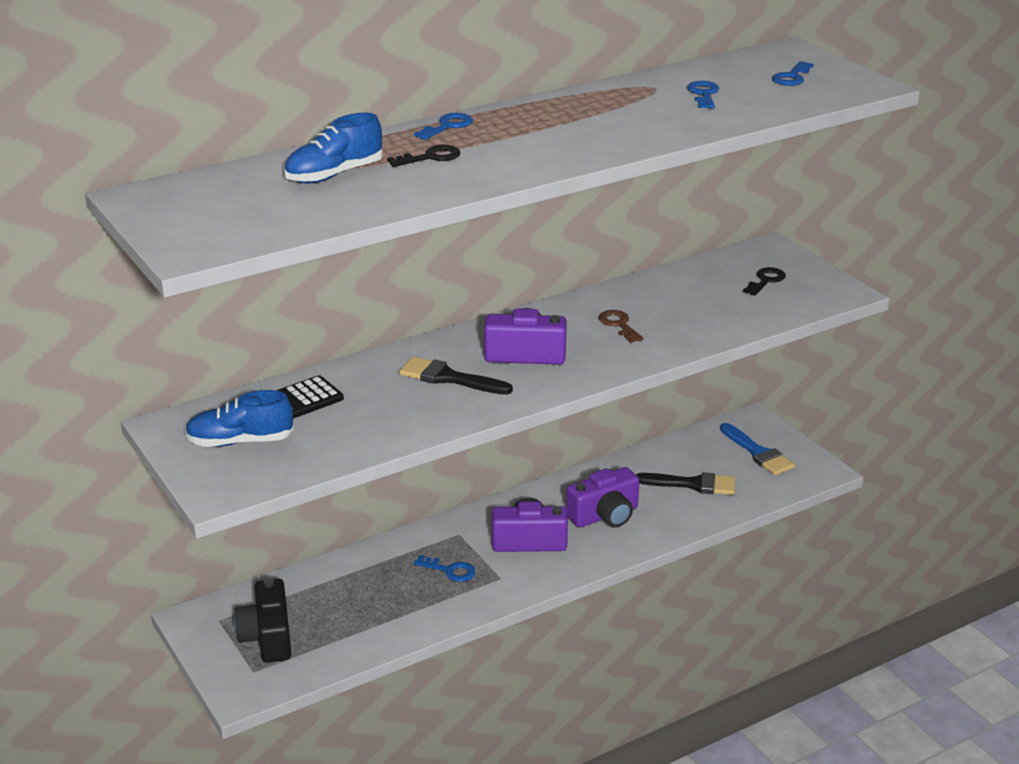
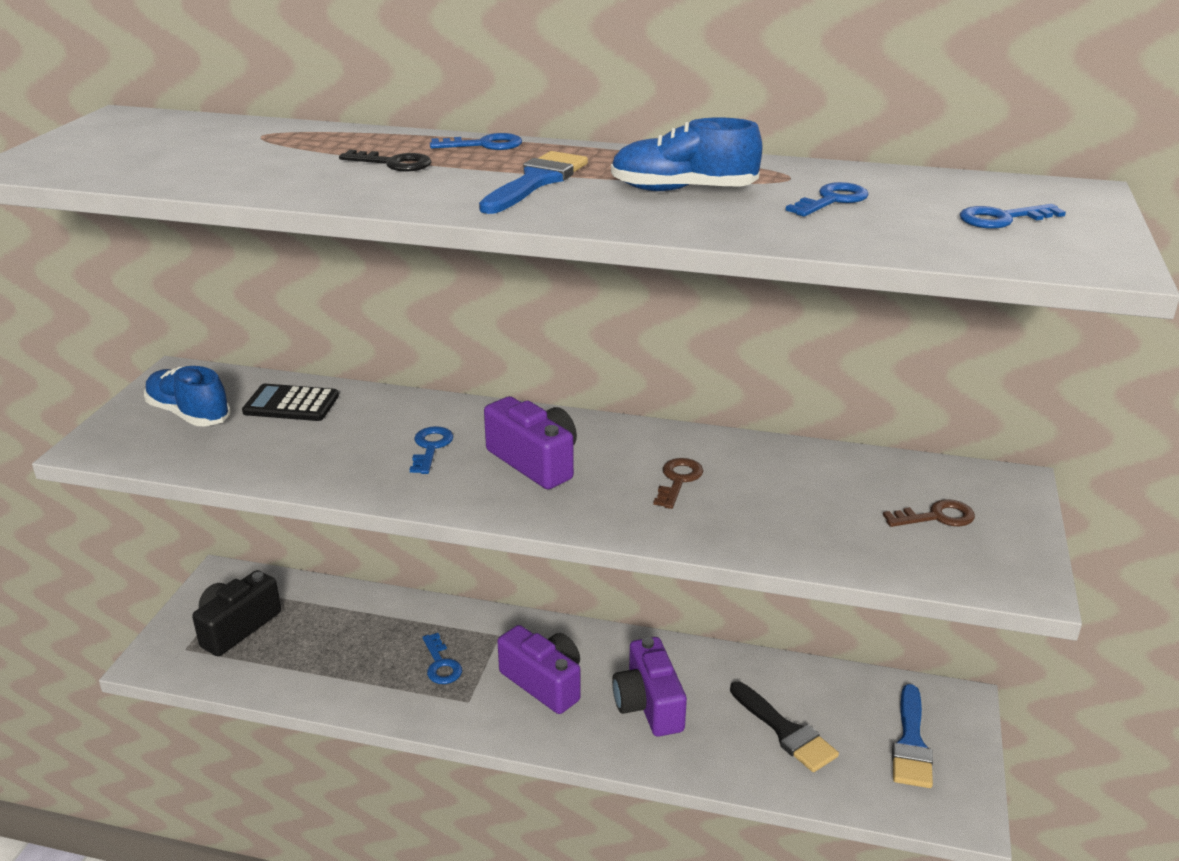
camera: 45 degrees right, 0 degrees up
blue shoe [284,113,383,184] -> blue shoe moved to [611,117,763,191]
black brush [399,357,513,395] -> blue key [410,426,453,474]
purple camera [566,467,639,528] -> purple camera turned 60 degrees clockwise [612,637,687,737]
black key [743,267,786,296] -> brown key [883,499,975,527]
none -> blue brush [479,151,588,214]

